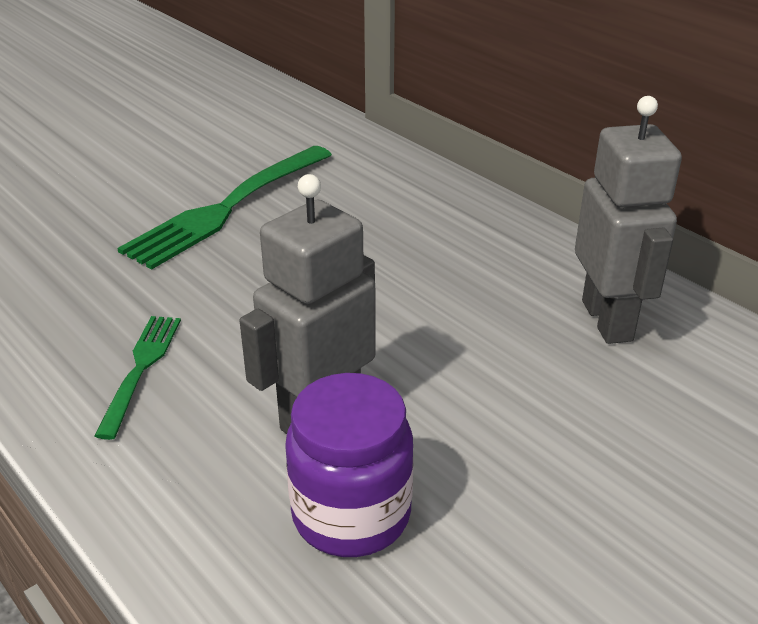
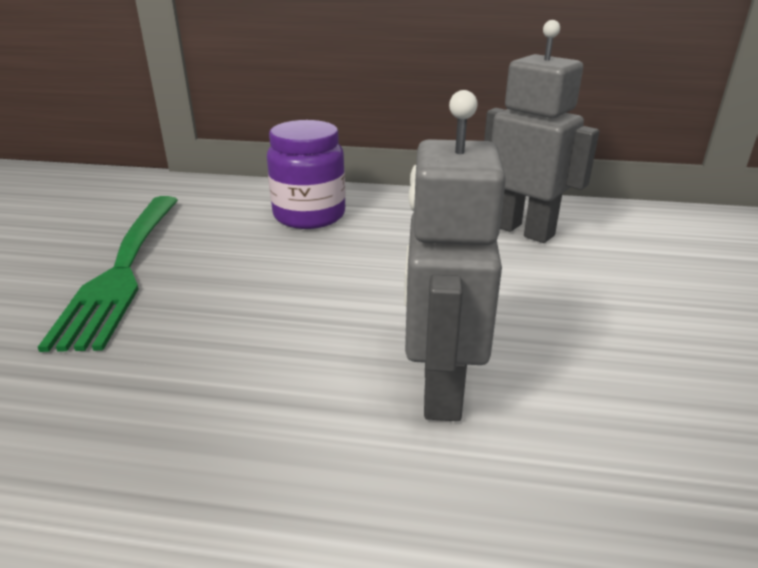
camera: 40 degrees left, 5 degrees down
green fork [95,316,181,440] -> none
purple jar [285,373,413,557] -> purple jar moved to [267,120,346,229]

